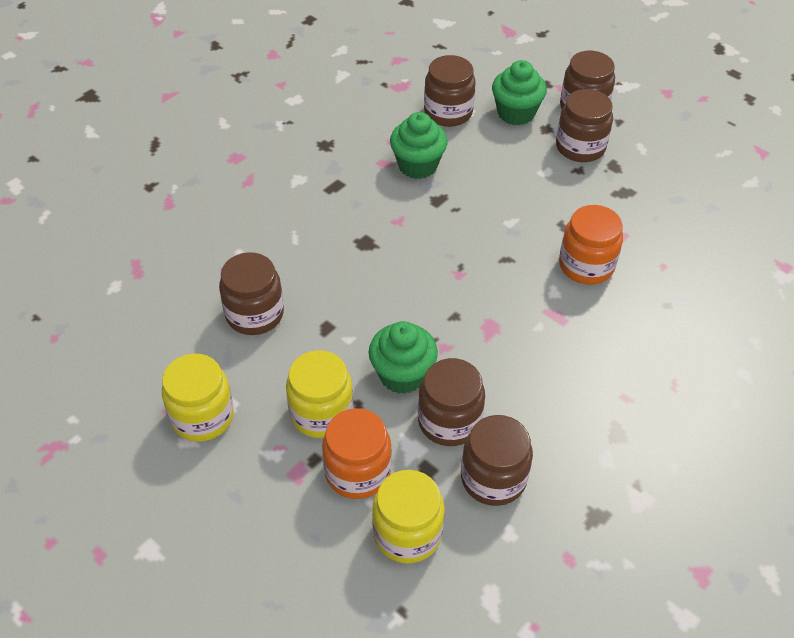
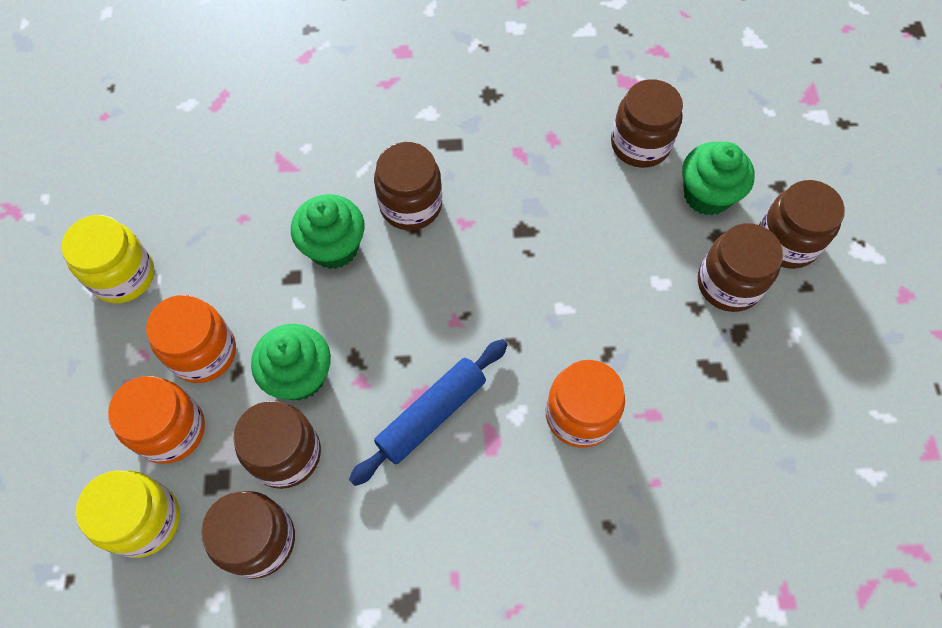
camera: 45 degrees right, 15 degrees up
brown jar [219,252,284,335] -> brown jar moved to [374,142,442,230]
yellow jar [286,350,353,438] -> orange jar [146,295,236,383]
green cupcake [390,112,447,179] -> green cupcake moved to [291,194,365,269]
none -> blue rolling pin [349,339,508,486]

